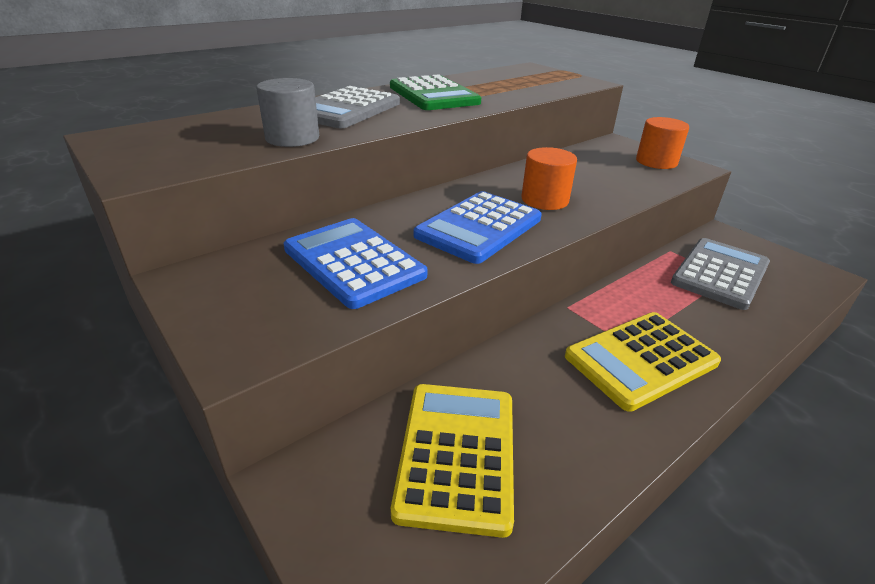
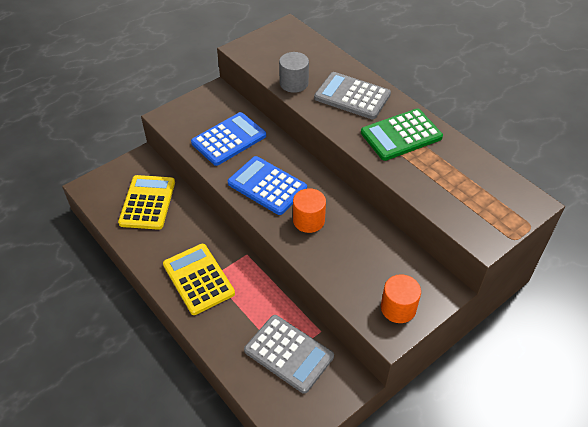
camera: 90 degrees right, 15 degrees up
yellow calculator [391,384,514,538] -> yellow calculator turned 90 degrees counterclockwise [118,175,175,230]

